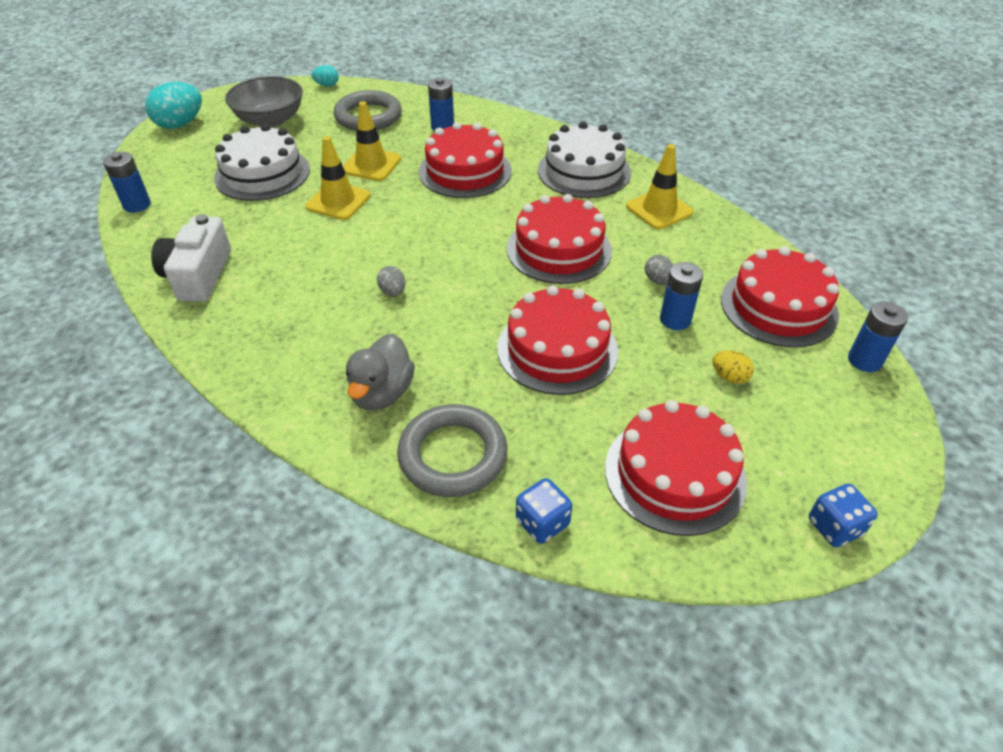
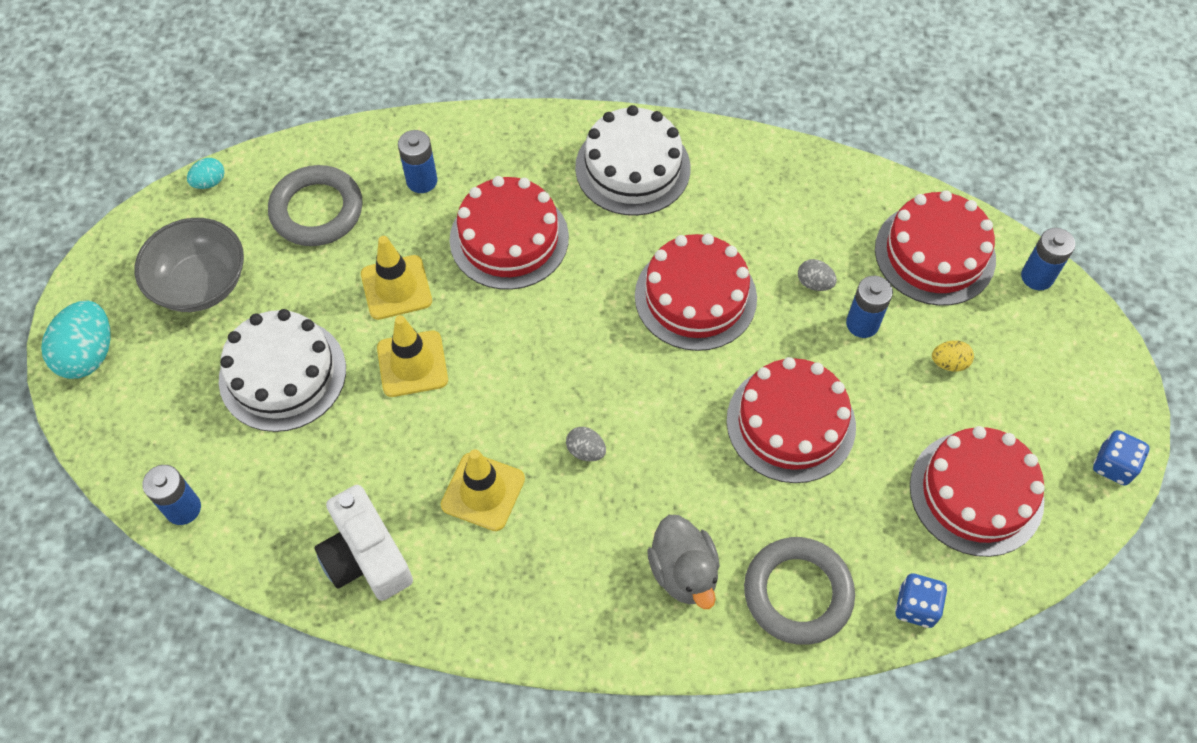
camera: 35 degrees left, 15 degrees up
yellow traffic cone [626,144,693,229] -> yellow traffic cone moved to [441,449,525,531]

